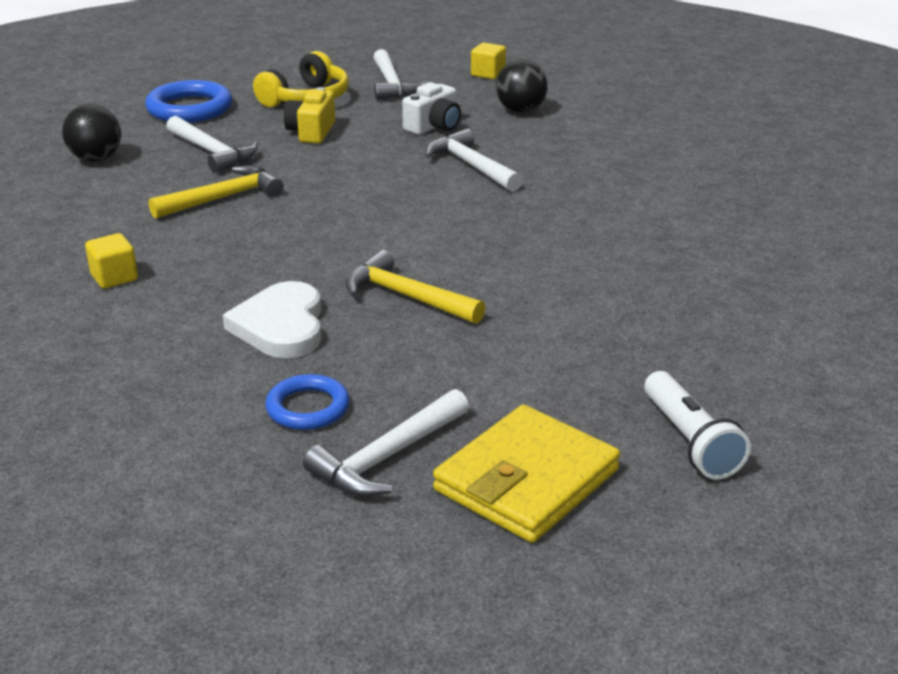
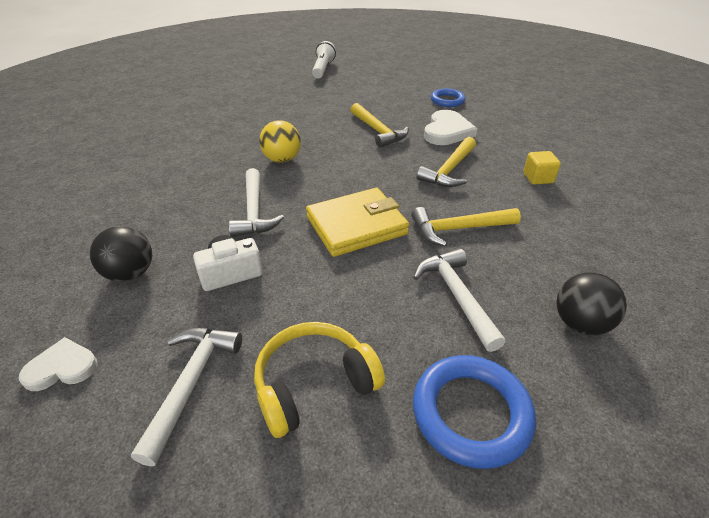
camera: 155 degrees left, 10 degrees up
yellow camera [284,87,335,143] -> none
white hammer [303,389,469,497] -> none
yellow wallet [433,405,620,543] -> yellow wallet moved to [306,188,409,257]
yellow cube [471,43,506,79] -> white heart [19,337,97,391]
none -> yellow ball [259,120,301,163]
none -> yellow hammer [417,137,476,187]

